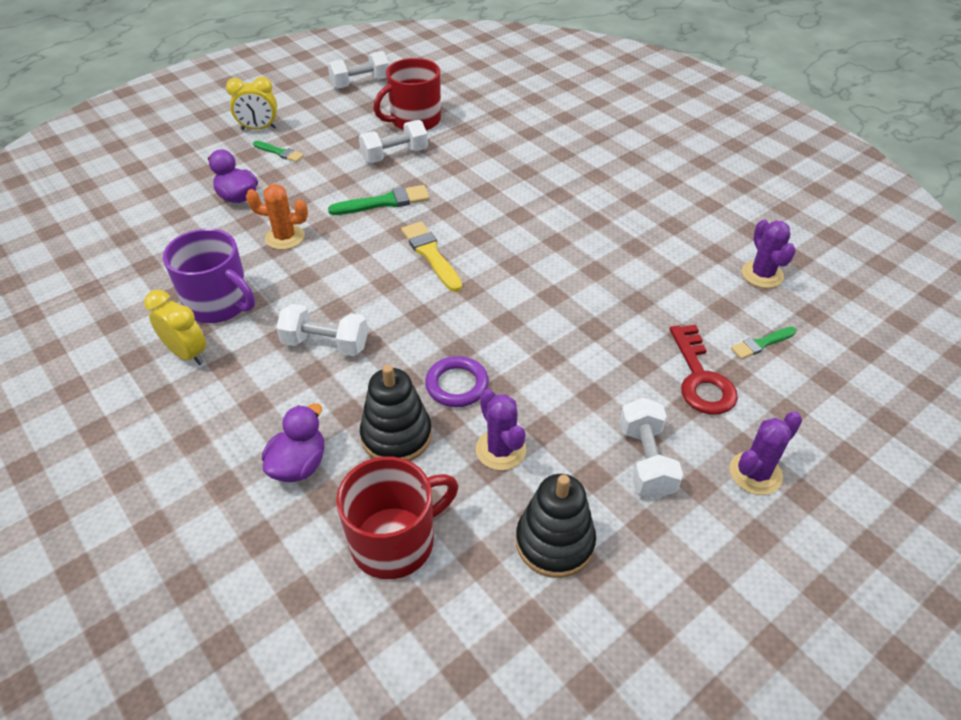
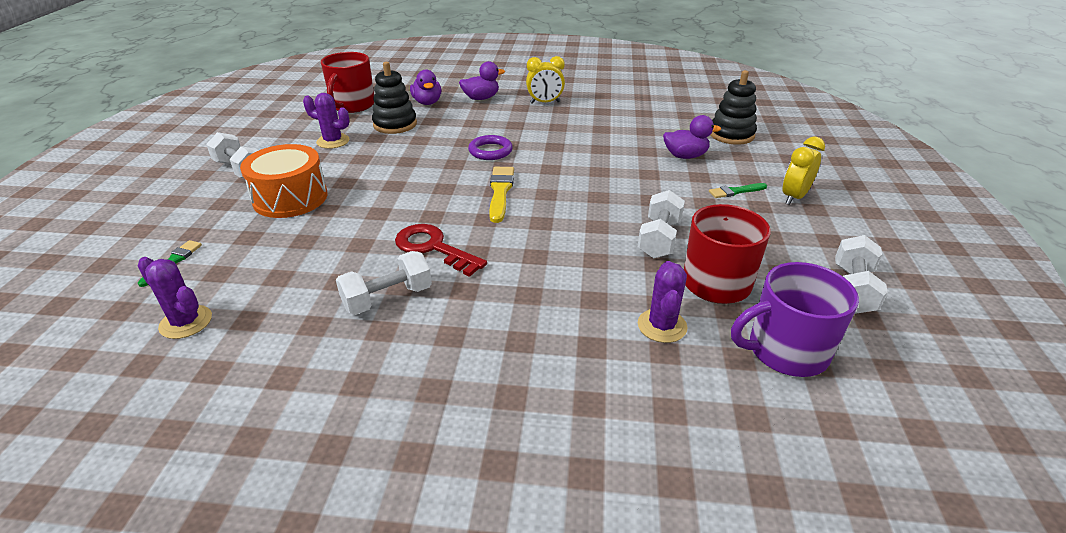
camera: 135 degrees right, 10 degrees down
purple mug [163,229,255,323] -> purple mug moved to [731,262,859,377]
orange cactus [246,184,308,250] -> none
white dumbbell [276,304,368,356] -> white dumbbell moved to [336,251,432,315]
green brush [328,185,430,215] -> none
yellow brush [401,221,462,292] -> yellow brush turned 105 degrees counterclockwise [489,167,514,223]
purple ring [425,356,489,407] -> purple ring moved to [468,135,513,160]
black stacking toy [516,474,596,578] -> black stacking toy moved to [710,70,757,145]
red key [670,325,738,415] -> red key moved to [395,224,487,277]
purple cactus [730,411,802,495] -> purple cactus moved to [638,261,687,343]
none -> orange drum [240,144,327,218]
none -> purple duck [459,61,505,100]

